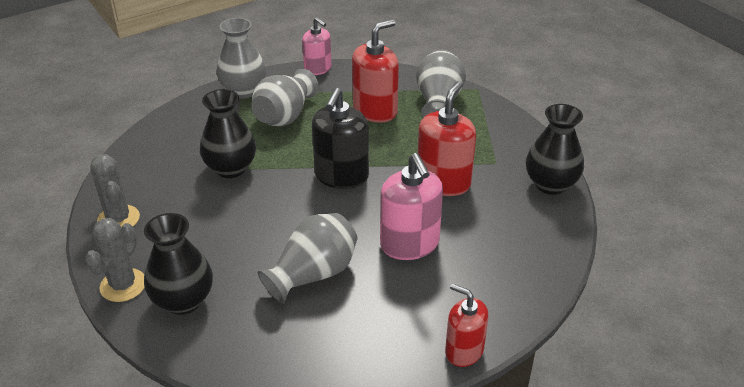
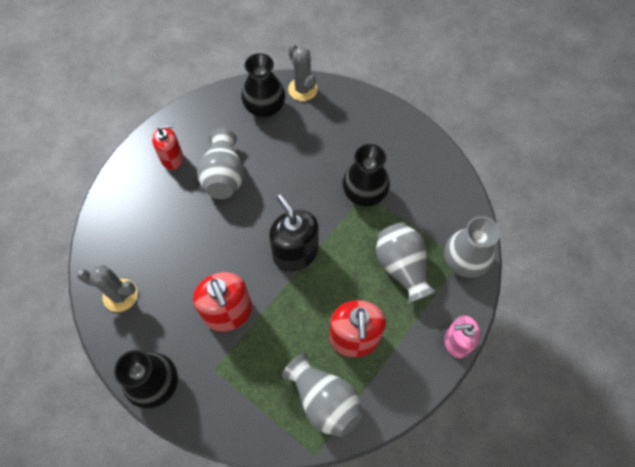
camera: 130 degrees right, 25 degrees up
grey cactus [90,154,140,228] -> grey cactus moved to [77,265,138,312]
pink soap dispenser [380,153,443,260] -> none
red soap dispenser [445,284,489,367] -> red soap dispenser moved to [152,124,183,170]

